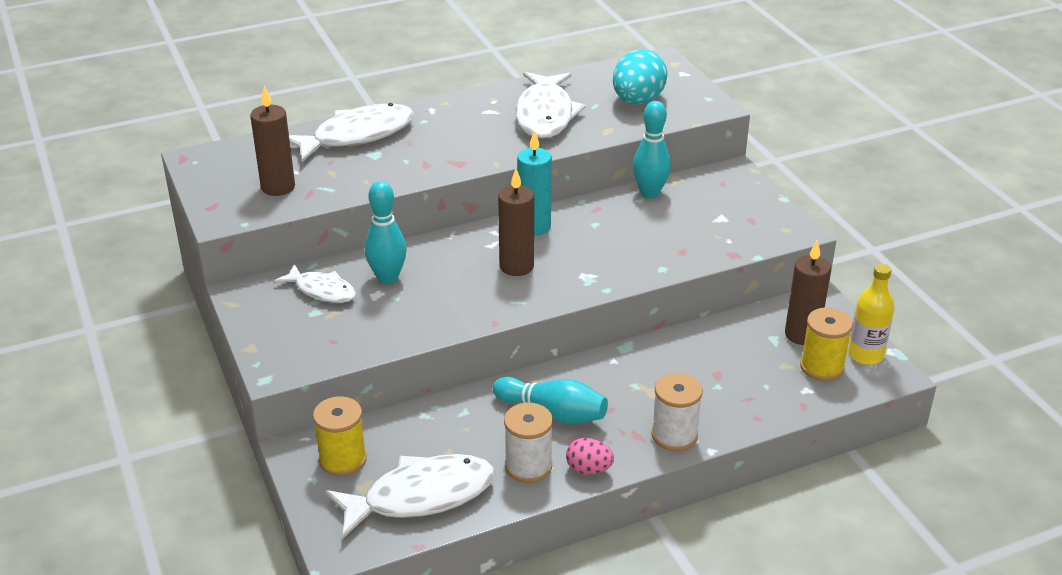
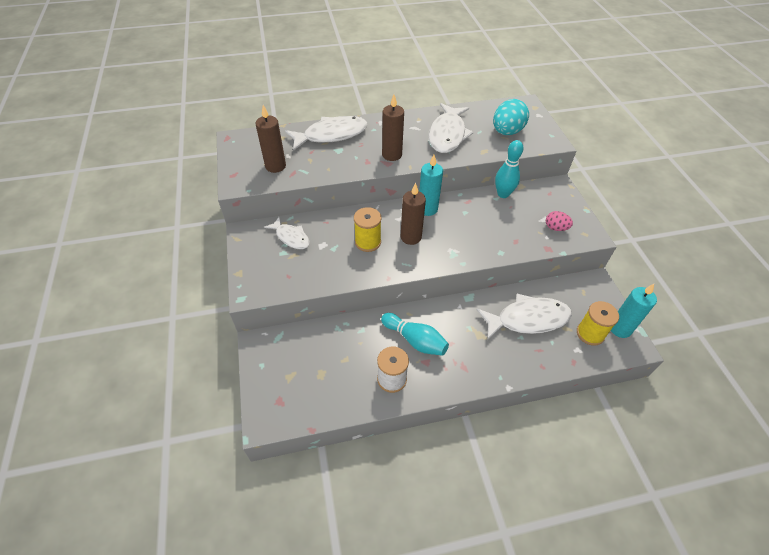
camera: 10 degrees right, 15 degrees up
yellow spool [313,396,367,476] -> yellow spool moved to [354,207,382,252]
white fish [325,454,495,539] -> white fish moved to [477,293,572,340]
turquoise bowling pin [365,181,407,284] -> none
pink egg [566,438,614,475] -> pink egg moved to [546,211,573,231]
white spool [651,373,703,451] -> none
brown candle [785,240,831,345] -> brown candle moved to [382,95,404,161]
yellow bottle [848,264,895,365] -> turquoise candle [611,284,657,338]

